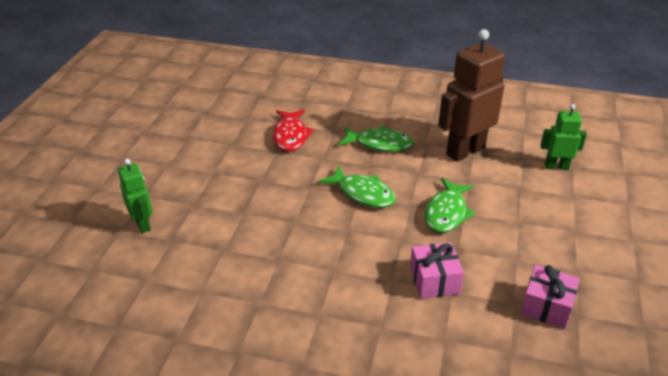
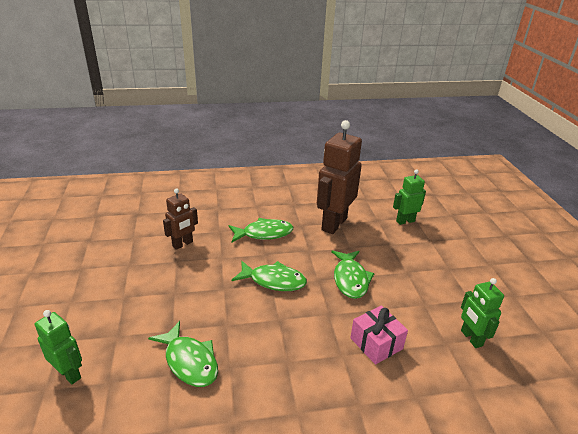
camera: 25 degrees left, 5 degrees down
red fish [272,110,314,152] -> brown robot [163,188,198,250]
pink gift [520,265,580,329] -> green robot [461,278,504,348]
none -> green fish [148,321,218,387]

